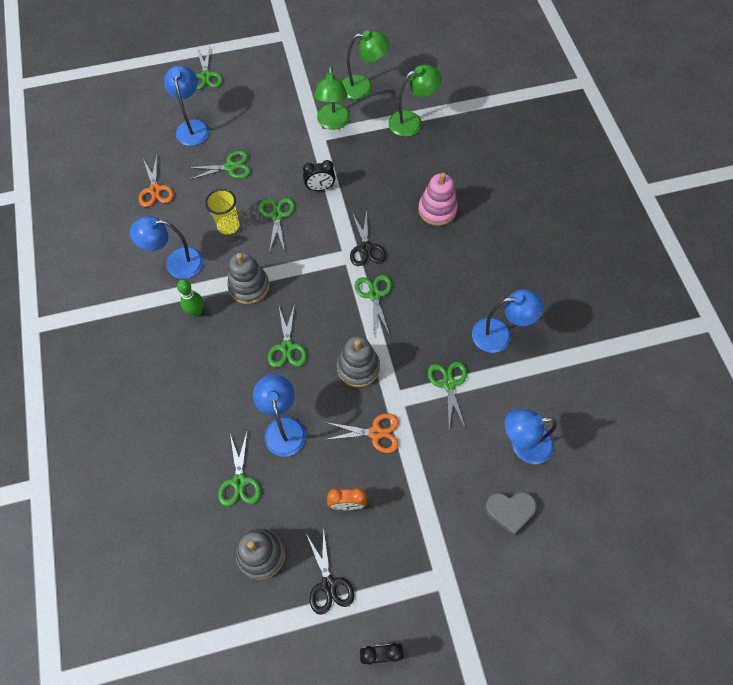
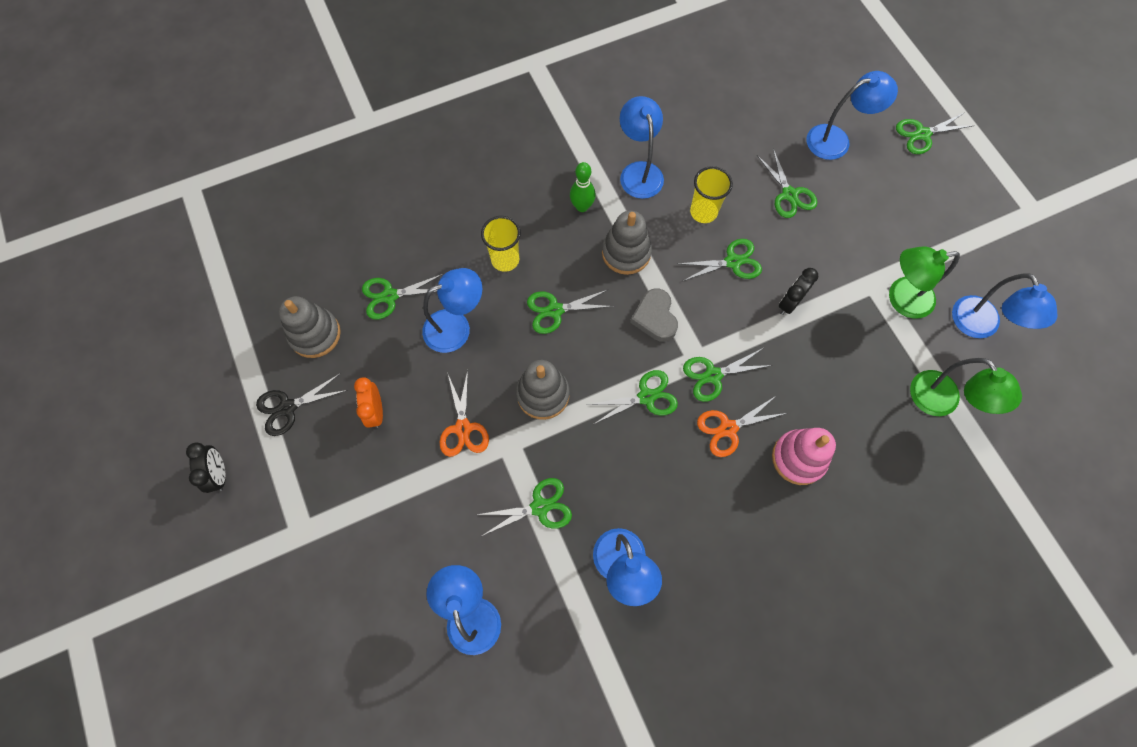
camera: 80 degrees right, 5 degrees up
orange scissors [138,156,174,207] -> orange scissors moved to [697,395,787,457]
black clock [303,160,335,191] -> black clock turned 60 degrees clockwise [779,268,818,315]
green lamp [342,30,389,100] -> blue lamp [952,274,1058,338]
black scissors [350,211,386,266] -> green scissors [683,348,772,402]
grey heart [485,492,537,535] -> grey heart moved to [630,288,678,342]
none -> yellow cup [481,216,521,272]

